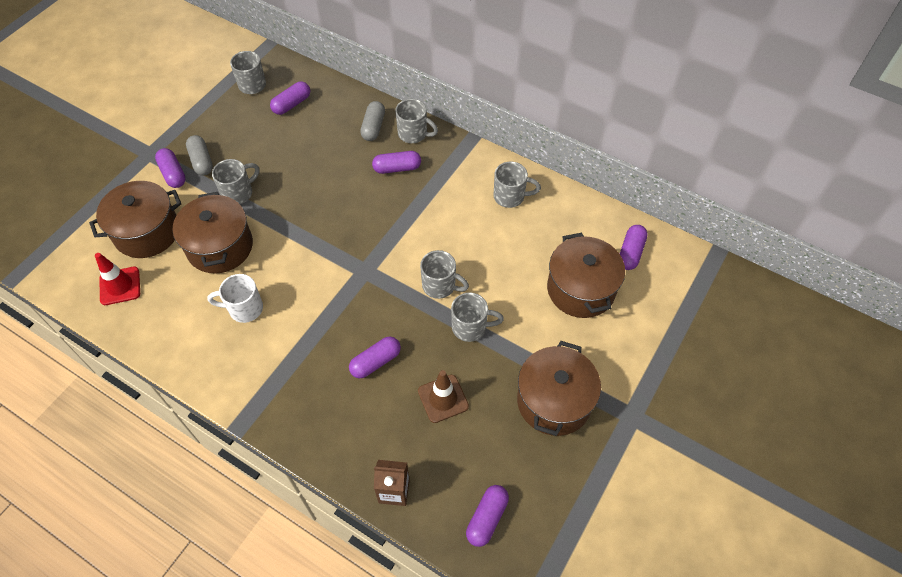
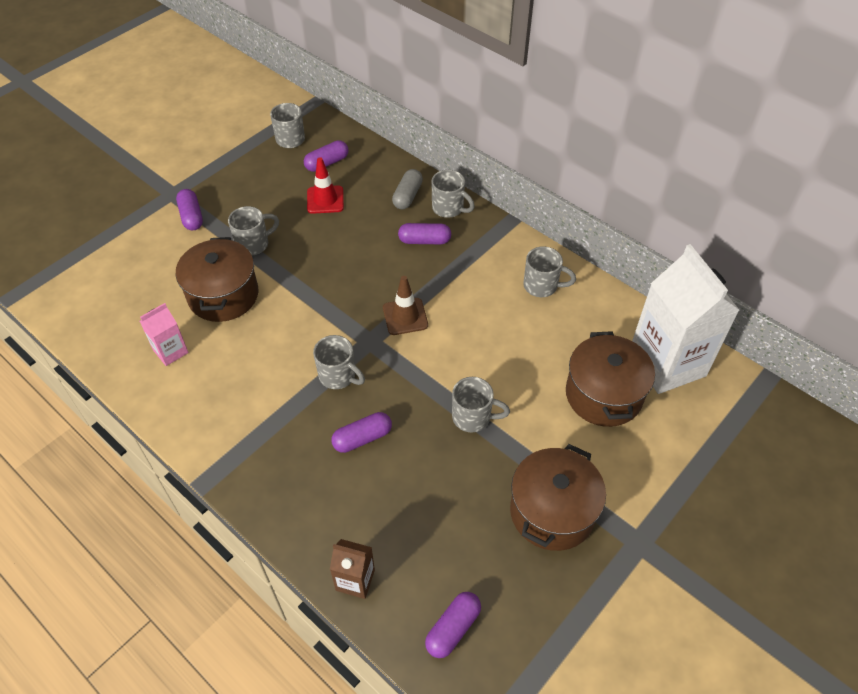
camera: 10 degrees right, 5 degrees down
brown pot [89,181,181,258] -> none
red traffic cone [95,253,140,305] -> red traffic cone moved to [307,157,344,214]
grey capsule [186,135,213,175] -> none
white mug [207,274,263,323] -> none
brown traffic cone [418,370,469,423] -> brown traffic cone moved to [383,276,428,335]
grey mug [420,250,469,299] -> grey mug moved to [313,335,365,389]
purple capsule [620,225,648,270] -> white carton [632,244,740,394]
none -> pink carton [140,303,189,366]

